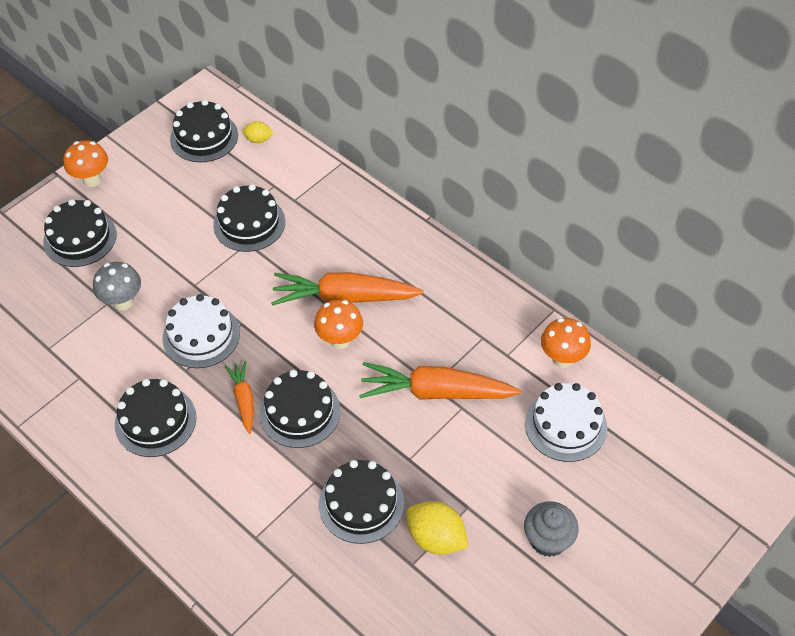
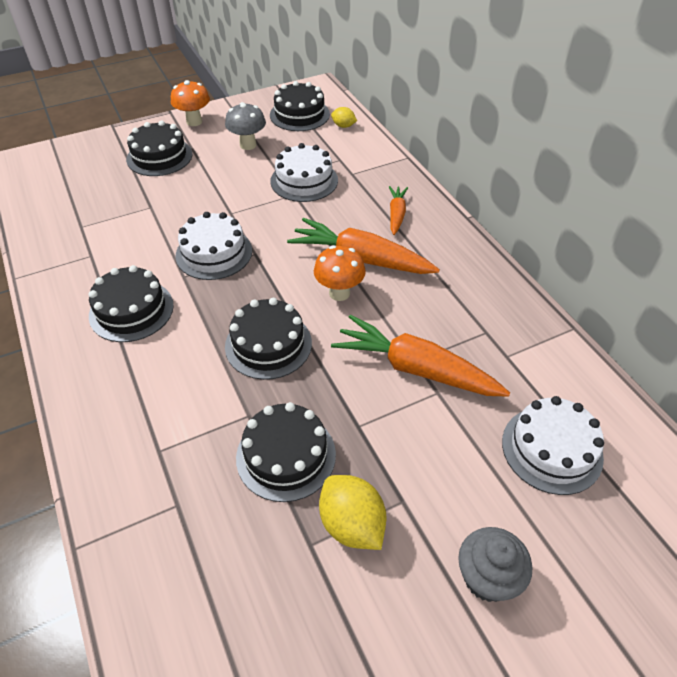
camera: 20 degrees right, 5 degrees down
grey mushroom [93,262,141,310] -> grey mushroom moved to [225,102,266,150]
black cake [213,184,285,252] -> white cake [270,143,338,202]
orange carrot [225,361,254,434] -> orange carrot moved to [389,186,408,235]
orange mushroom [541,318,591,368] -> none

